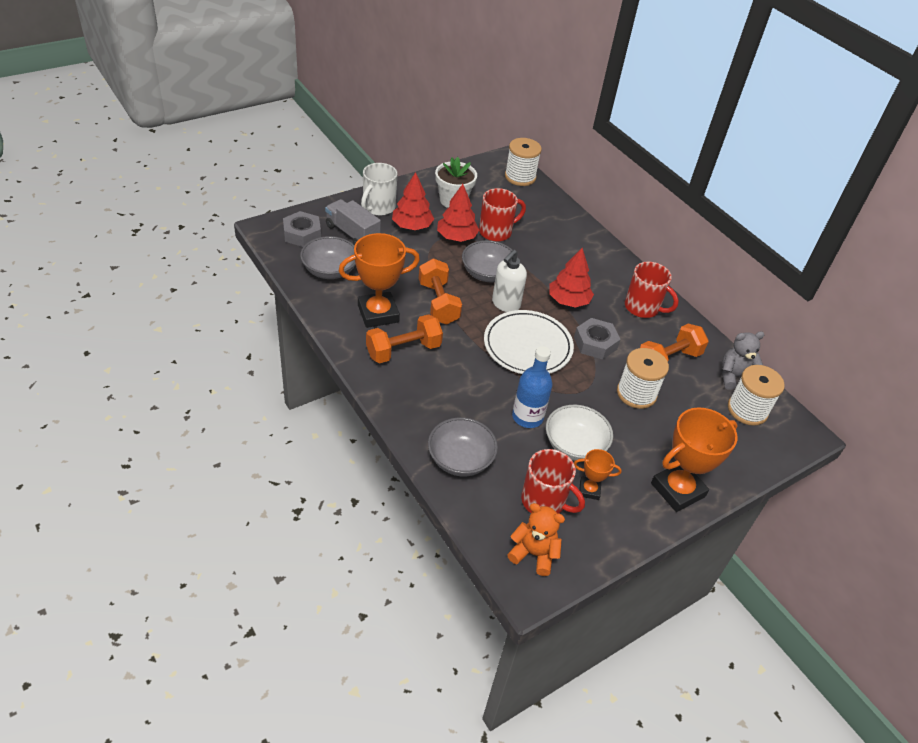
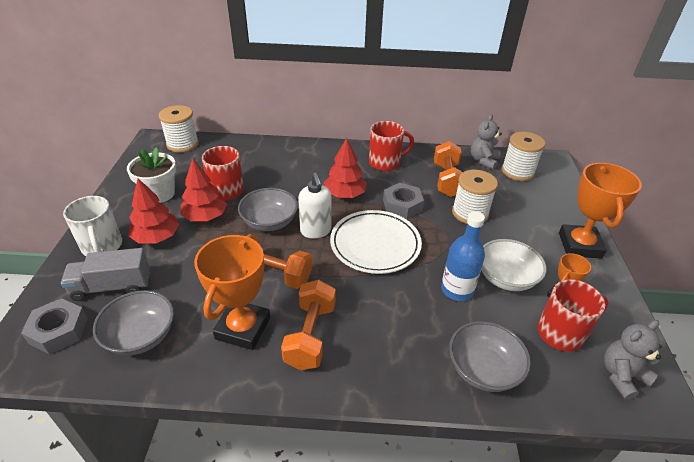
camera: 50 degrees left, 5 degrees down
orange teddy bear [507,503,565,576] -> grey teddy bear [604,320,662,400]

